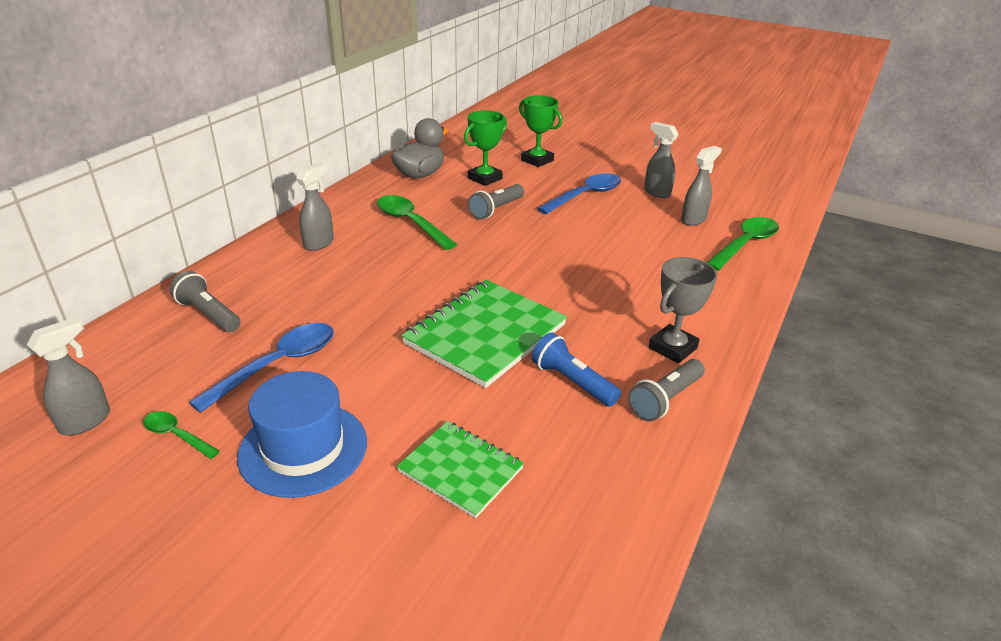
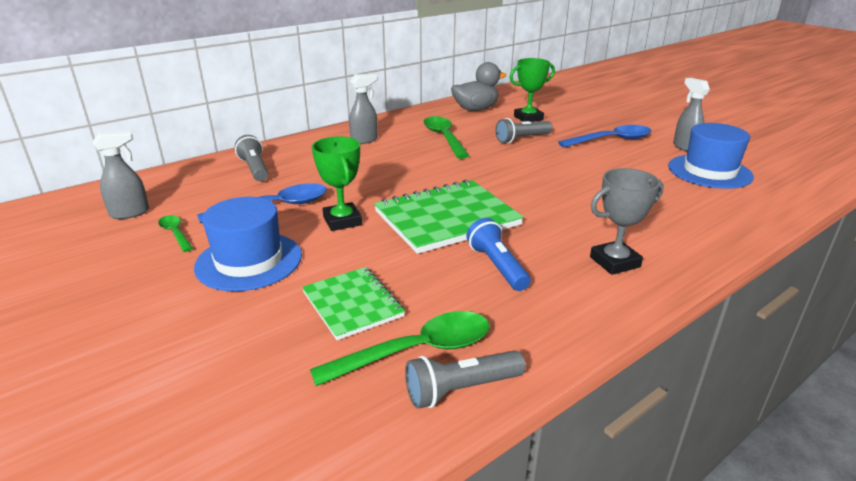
camera: 25 degrees right, 5 degrees down
green trophy [519,95,562,167] -> green trophy moved to [312,136,362,231]
grey flashlight [628,359,705,421] -> grey flashlight moved to [405,350,526,409]
grey spray bottle [681,146,722,226] -> blue hat [668,123,754,189]
green spoon [707,217,779,271] -> green spoon moved to [310,311,490,386]

